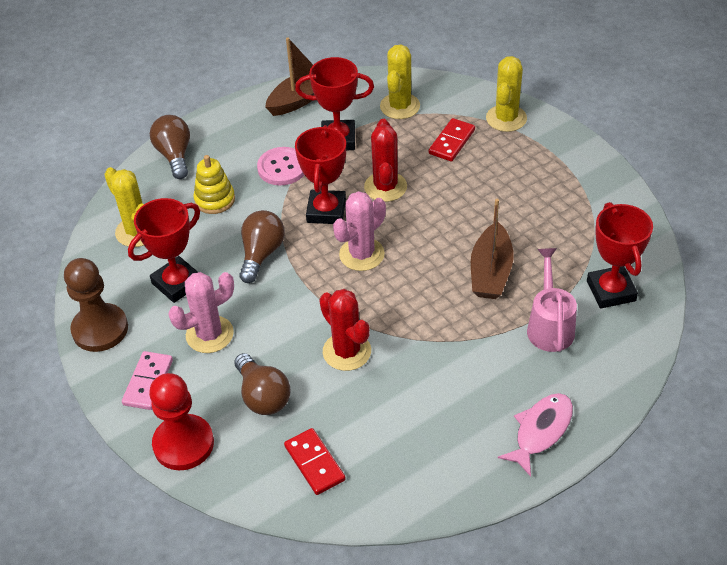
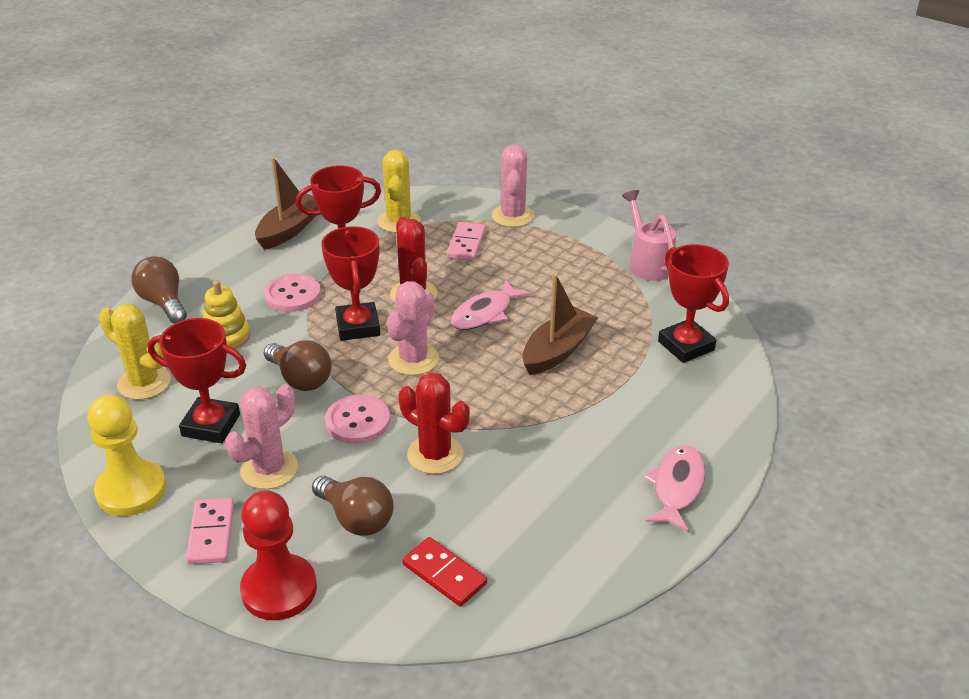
camera: 20 degrees left, 10 degrees down
brown pawn [64,258,128,352] -> yellow pawn [87,394,166,516]
red trophy [128,198,200,303] -> red trophy turned 75 degrees clockwise [148,318,246,443]
brown light bulb [239,210,285,283] -> brown light bulb turned 135 degrees clockwise [264,340,331,391]
red domino [429,118,475,161] -> pink domino [447,222,486,261]
brown boat [471,199,514,299] -> brown boat turned 135 degrees counterclockwise [522,274,598,375]
yellow cactus [486,56,527,132] -> pink cactus [492,145,535,227]
pink watering can [527,248,577,352] -> pink watering can moved to [622,190,676,281]
none -> pink button [325,395,390,444]
none -> pink fish [451,279,531,330]

